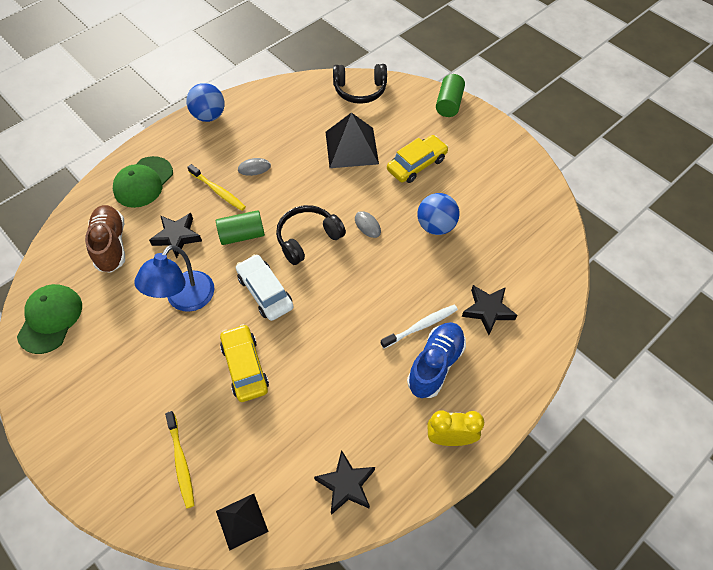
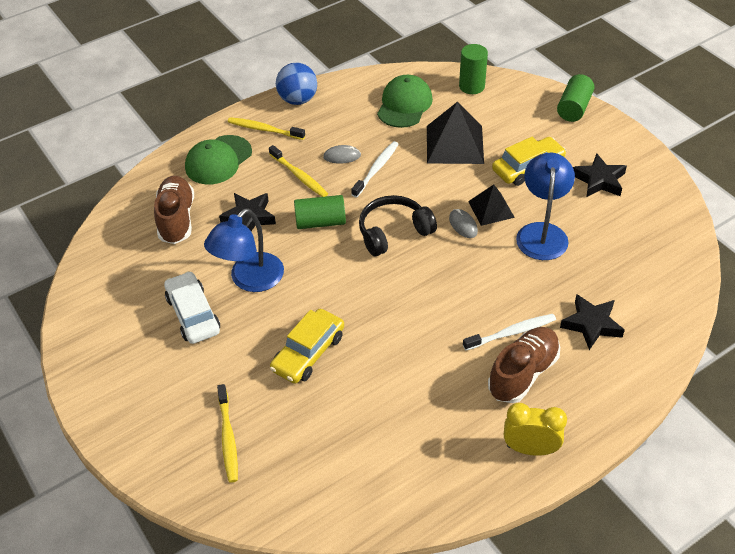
camera: 10 degrees right, 10 degrees down
green cap [17,284,82,354] -> green cap moved to [377,75,433,128]
black pyramid [216,494,269,550] -> black pyramid moved to [468,184,515,226]
yellow car [220,324,269,402] -> yellow car turned 135 degrees counterclockwise [270,309,344,384]
white car [236,254,293,321] -> white car moved to [164,271,220,344]
black star [314,450,375,515] -> black star moved to [573,153,627,197]
black headphones [333,64,387,104] -> green cylinder [459,44,488,94]
blue shoe [407,322,466,398] -> brown shoe [488,327,560,403]
blue ball [417,193,460,235] -> blue lamp [516,153,575,260]
none -> yellow toothbrush [228,117,305,140]
none -> white toothbrush [351,141,399,198]

